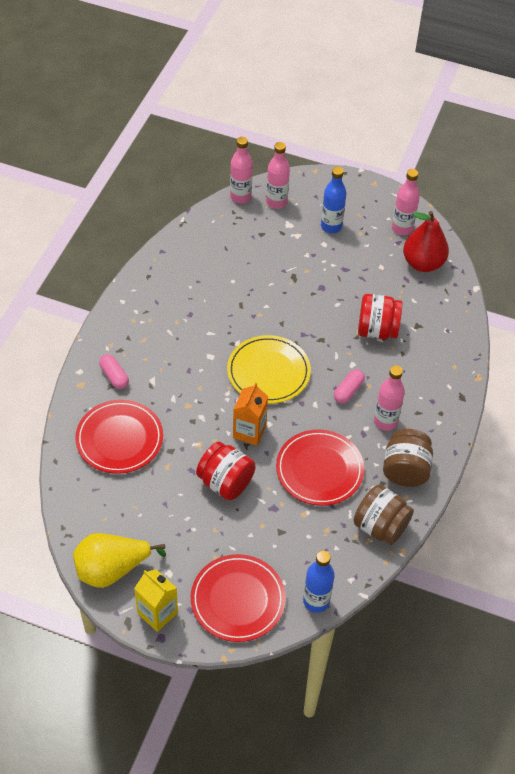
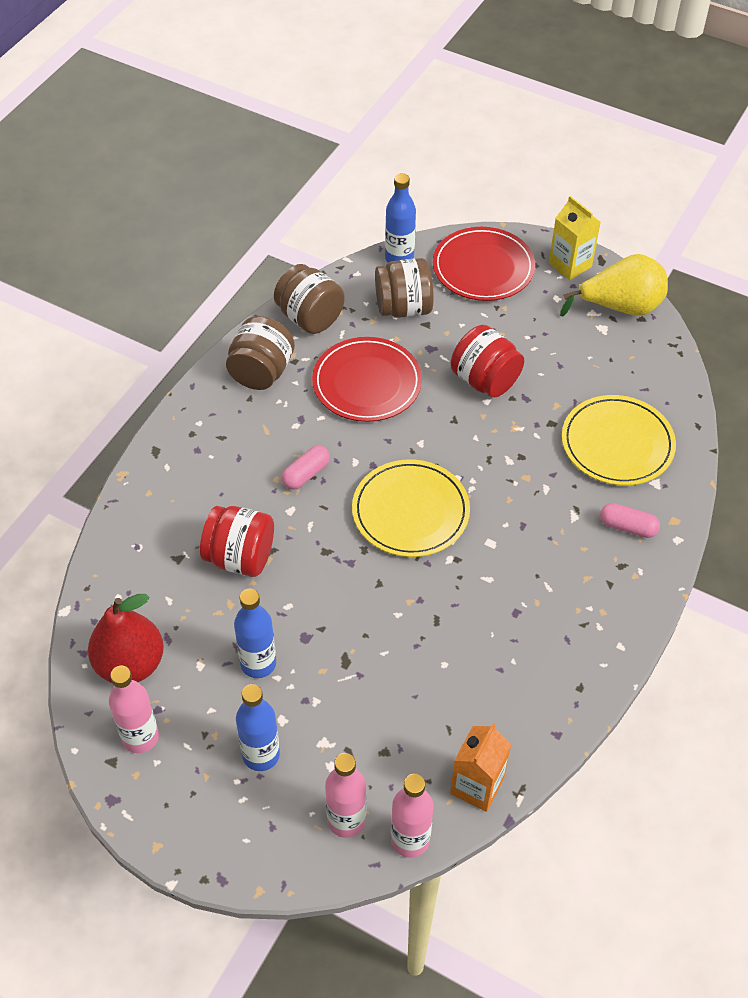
camera: 170 degrees left, 0 degrees up
red plate [75,400,163,474] -> yellow plate [562,395,676,486]
pink capsule [99,354,129,389] -> pink capsule turned 45 degrees counterclockwise [600,503,660,538]
orange carton [233,383,268,446] -> orange carton moved to [450,723,512,812]
pink bottle [374,365,405,431] -> none
none -> blue bottle [234,589,276,678]
none -> brown jar [375,258,434,318]

